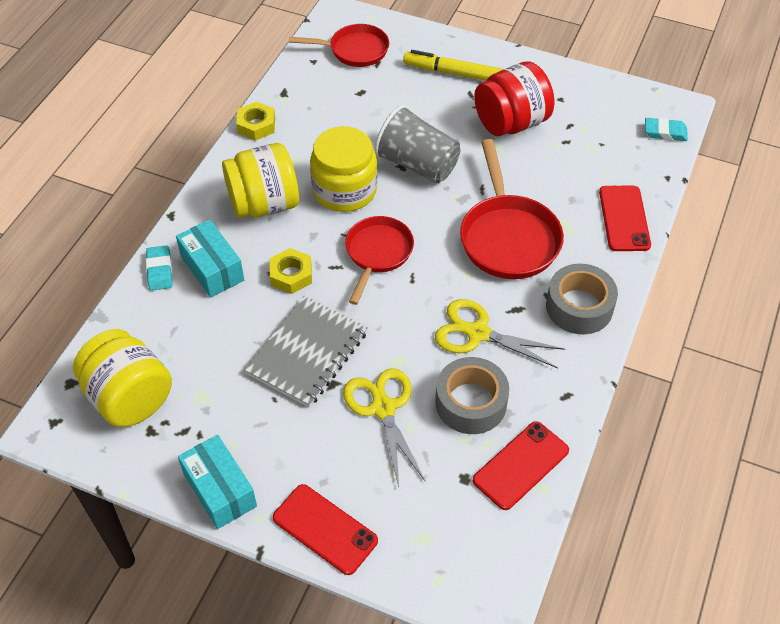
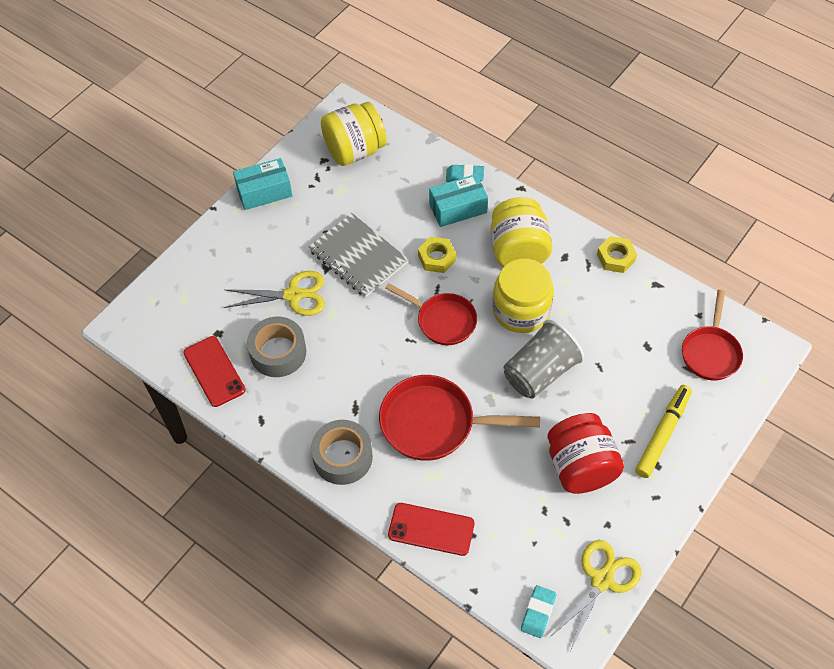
camera: 105 degrees right, 5 degrees up
red phone [273,484,378,575] -> none
yellow scissors [435,299,565,368] -> yellow scissors moved to [550,540,642,651]

